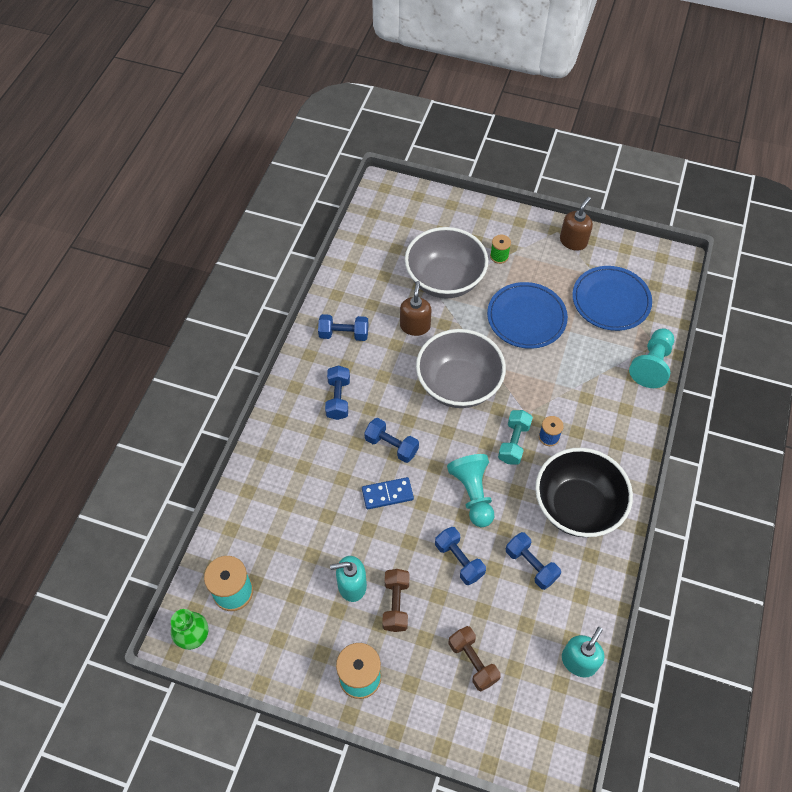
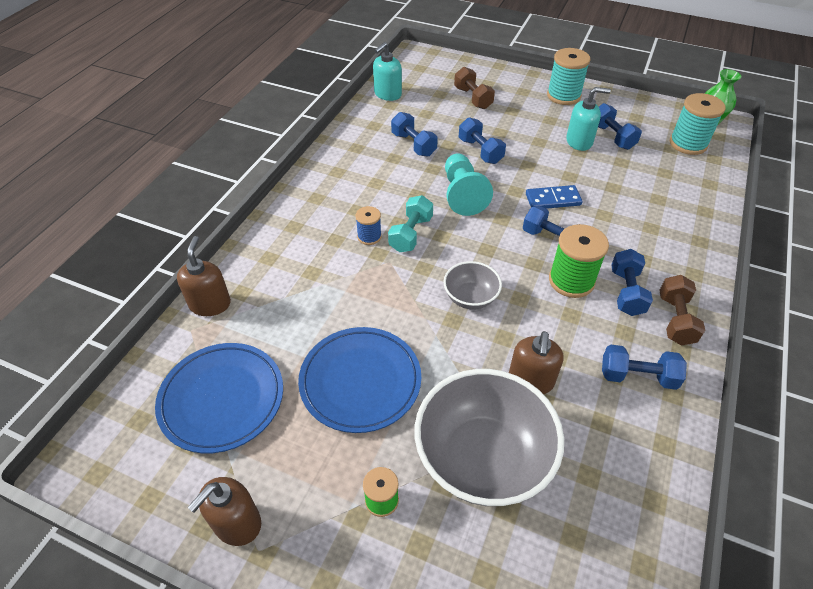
camera: 175 degrees left, 10 degrees down
brown dumbbell [382,569,410,632] -> brown dumbbell moved to [659,275,705,345]
grey bowl [416,329,506,408] -> grey bowl [443,261,502,310], size x0.50
black bowl [535,448,633,537] -> none
turquoise pawn [629,328,674,388] -> brown soap dispenser [177,236,231,316]
none -> green spool [549,224,609,298]
none -> blue dumbbell [598,103,642,150]

